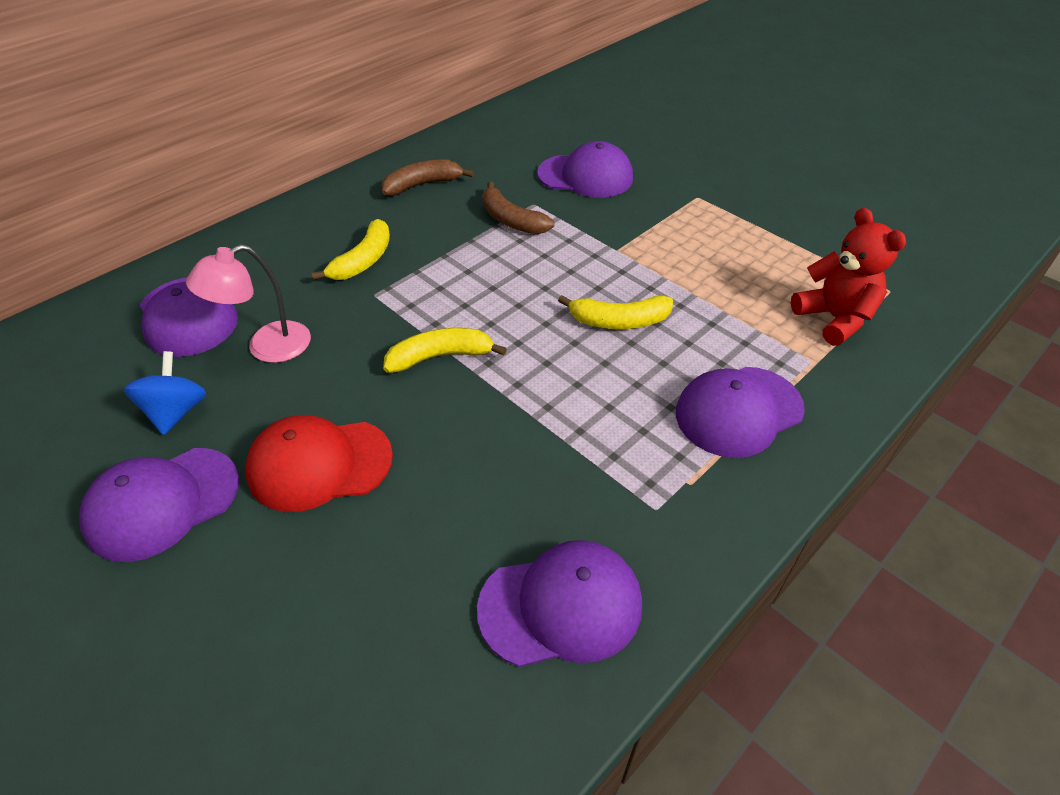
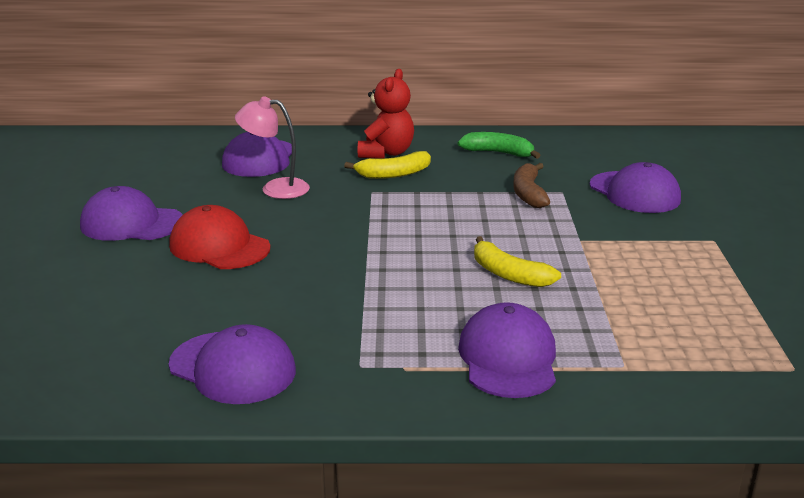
camera: 45 degrees right, 20 degrees down
blue spinning top [124,351,206,435] -> none
brown banana [381,160,474,196] -> green banana [458,132,541,159]
yellow banana [383,328,507,373] -> none
purple cap [676,367,805,458] -> purple cap turned 75 degrees clockwise [458,302,556,398]
red teddy bear [791,208,906,346] -> red teddy bear moved to [358,69,414,159]

